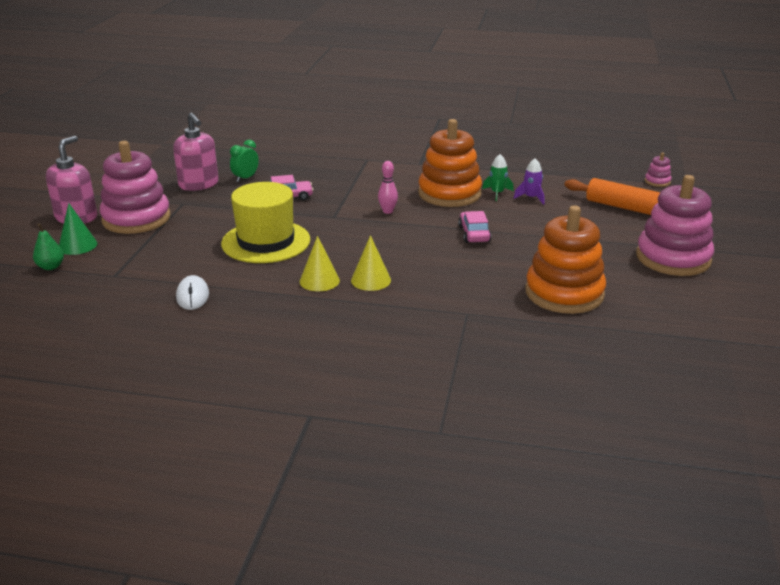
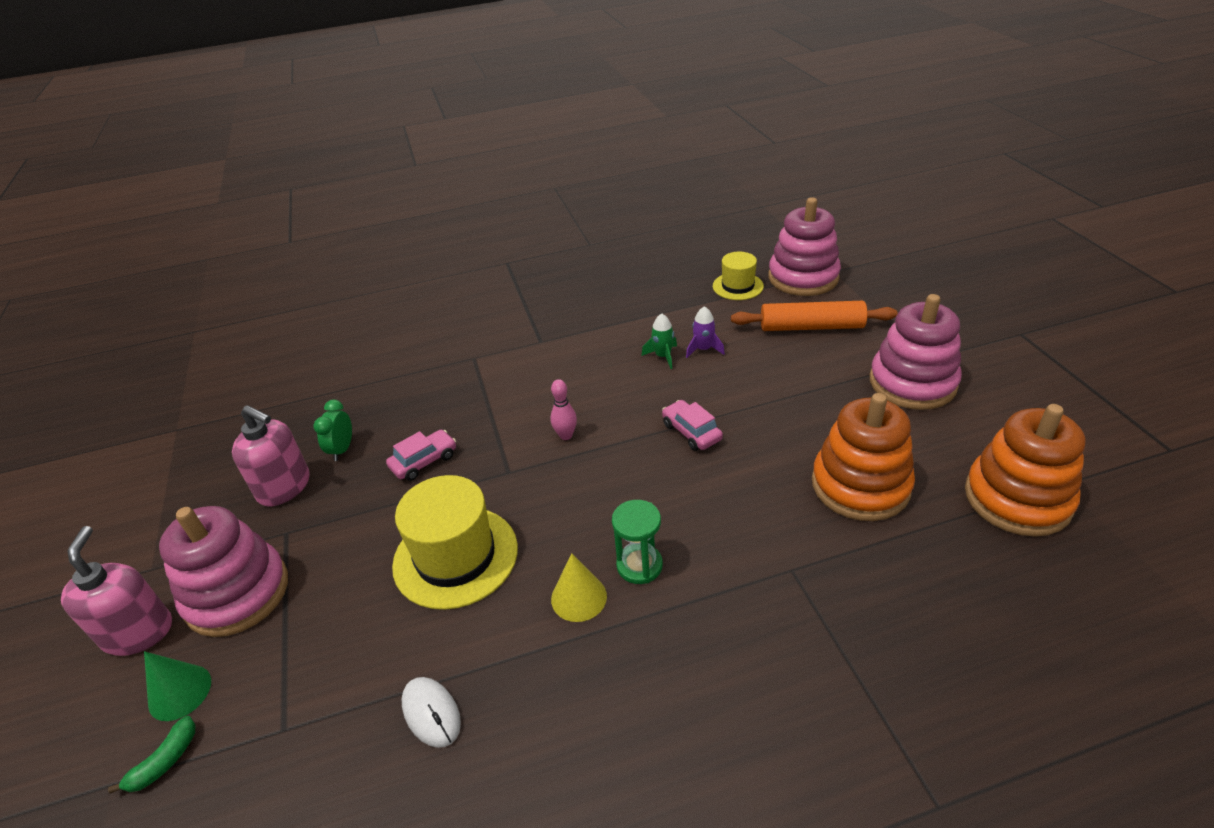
camera: 25 degrees left, 10 degrees up
green pear [33,223,64,270] -> green banana [108,716,195,794]
yellow cone [351,235,391,291] -> green hourglass [612,500,663,584]
orange stacking toy [418,119,482,207] -> orange stacking toy moved to [965,404,1086,537]
pink stacking toy [645,152,672,187] -> pink stacking toy [768,197,841,296], size x2.42
none -> yellow hat [713,252,764,300]

